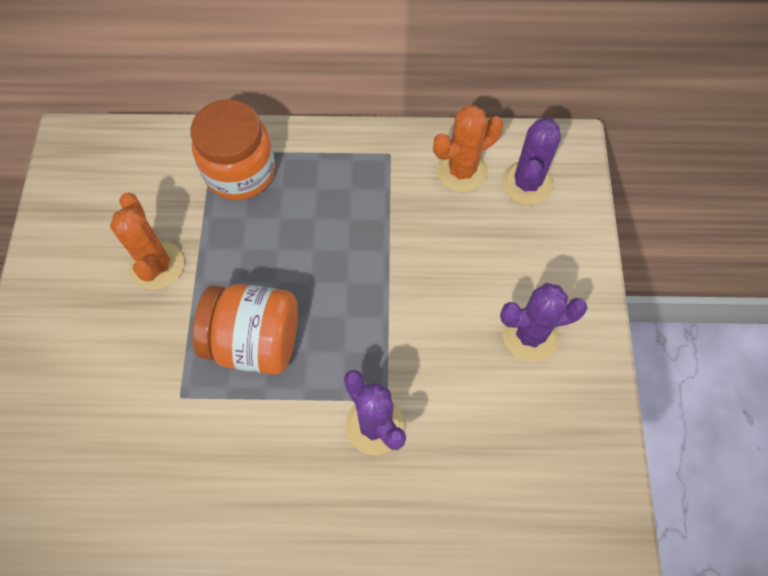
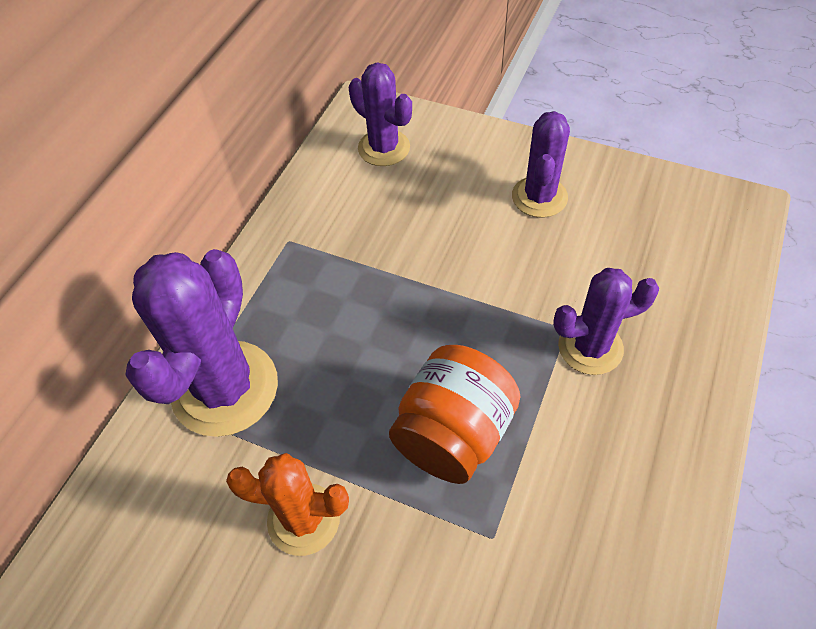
camera: 65 degrees left, 10 degrees down
orange jar [190,99,275,200] -> purple cactus [125,249,278,437]
orange cactus [433,105,503,193] -> none

